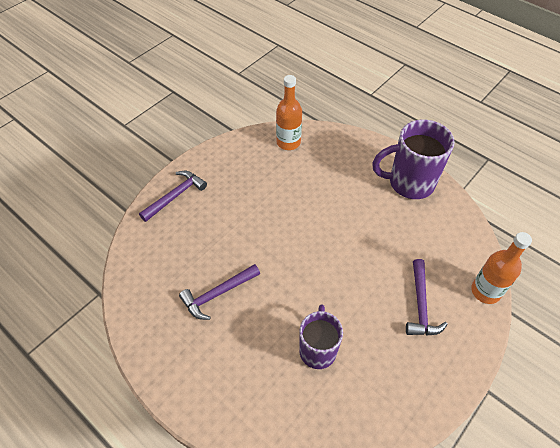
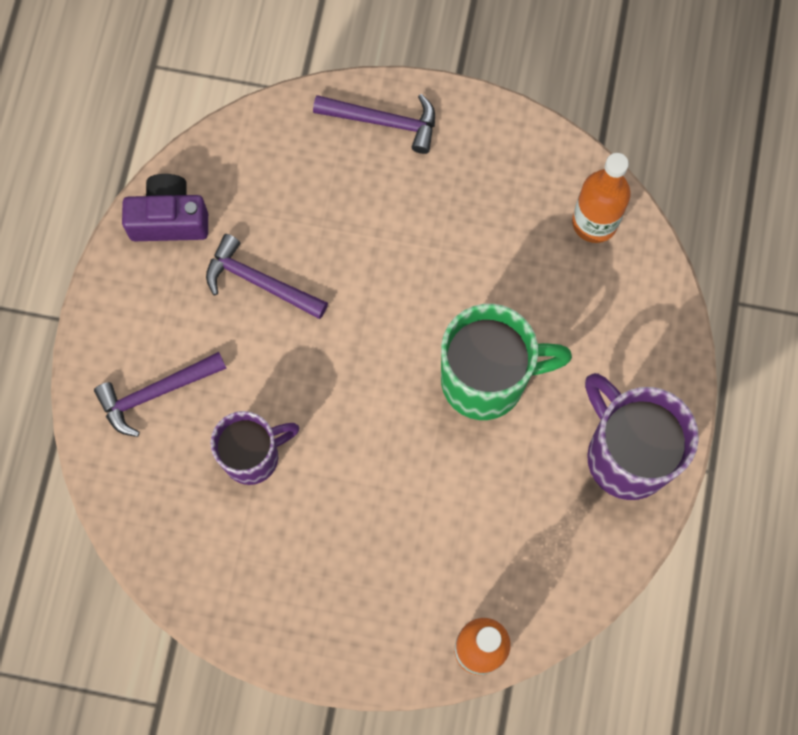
camera: 60 degrees right, 20 degrees up
purple hammer [406,259,448,336] -> purple hammer moved to [94,352,227,437]
none -> purple camera [122,174,208,241]
none -> green mug [441,304,572,420]

